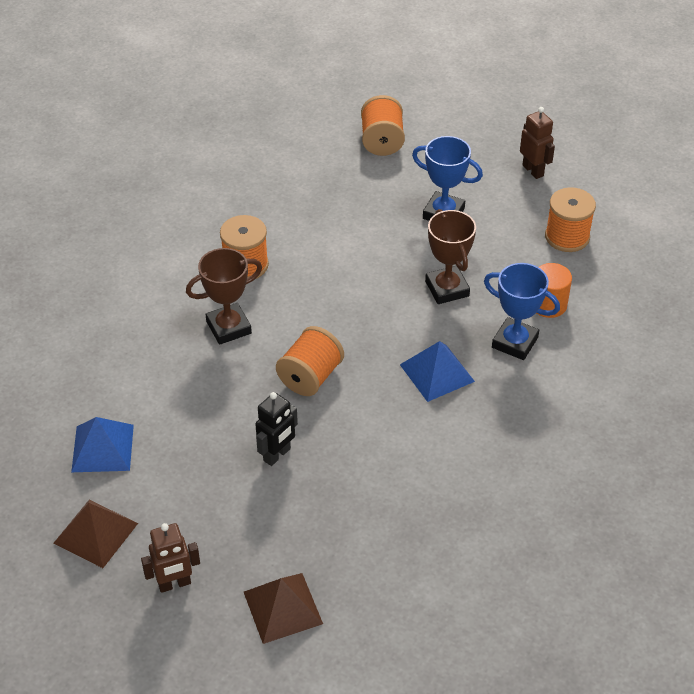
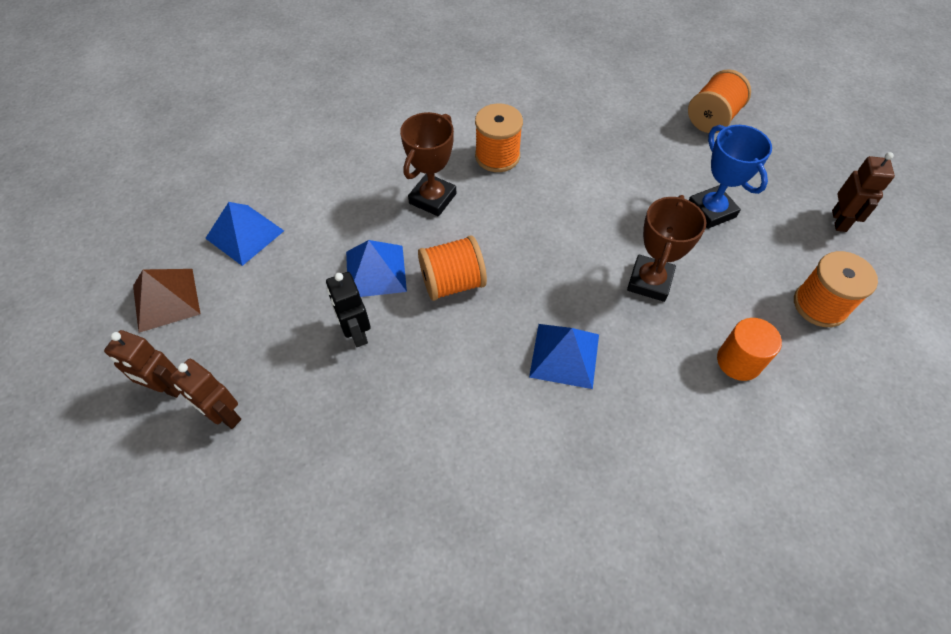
camera: 40 degrees right, 10 degrees up
brown trophy [186,248,262,345] -> brown trophy turned 75 degrees counterclockwise [400,112,456,216]
brown pyramid [244,573,323,644] -> none
black robot [255,392,298,466] -> black robot turned 75 degrees clockwise [326,272,371,347]
blue trophy [484,263,560,360] -> none
none -> brown robot [170,359,241,429]
none -> blue pyramid [346,240,407,297]

